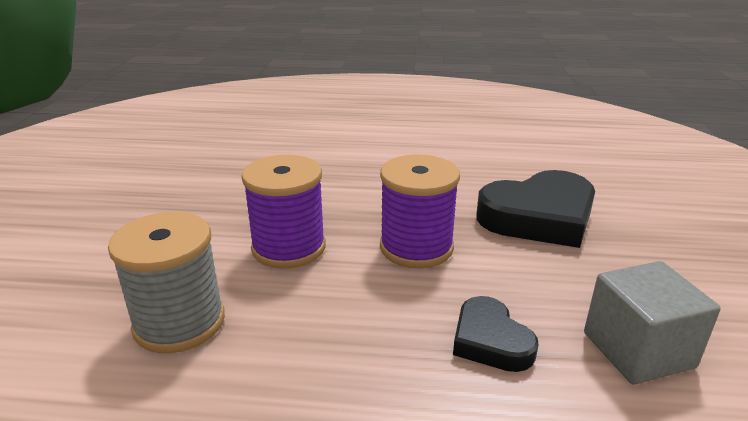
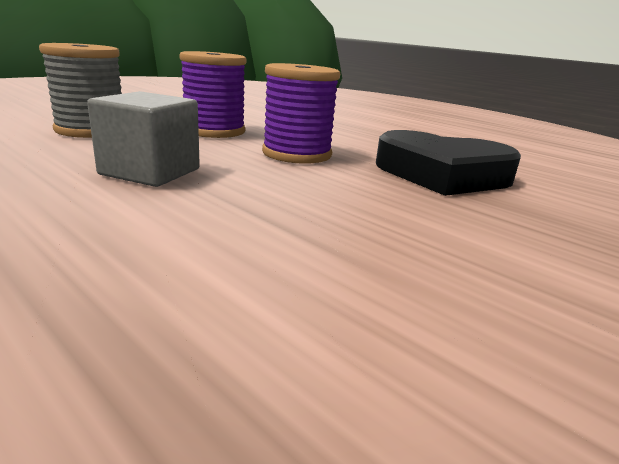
camera: 35 degrees right, 5 degrees down
black heart [453,296,539,372] -> none
grey cube [584,261,721,384] -> grey cube moved to [87,91,200,187]

